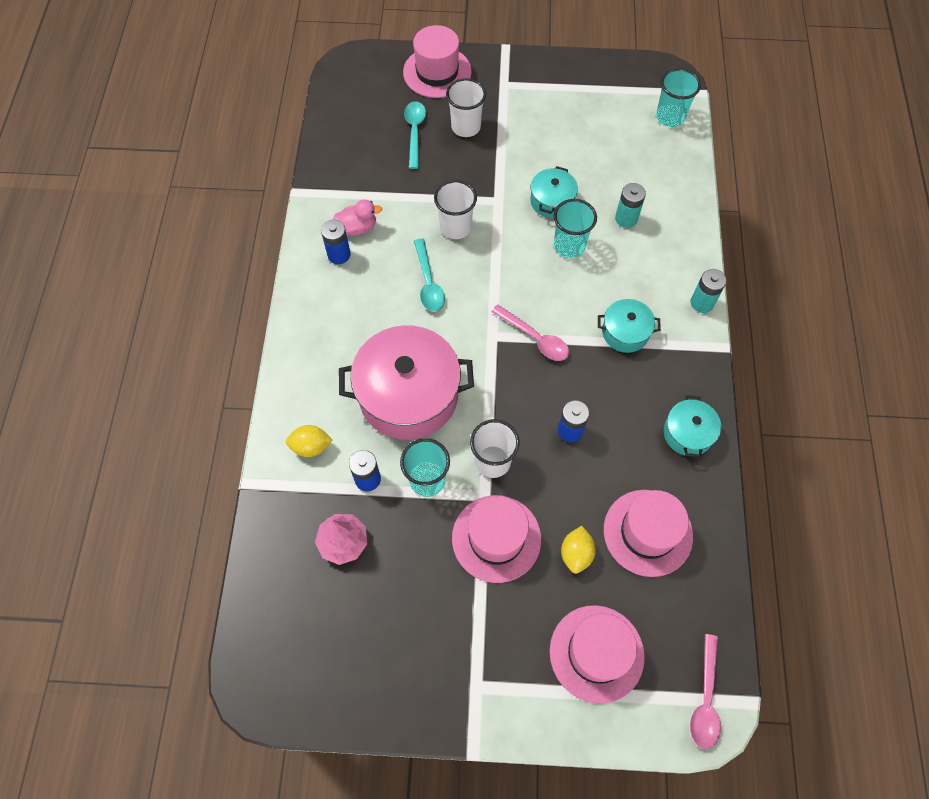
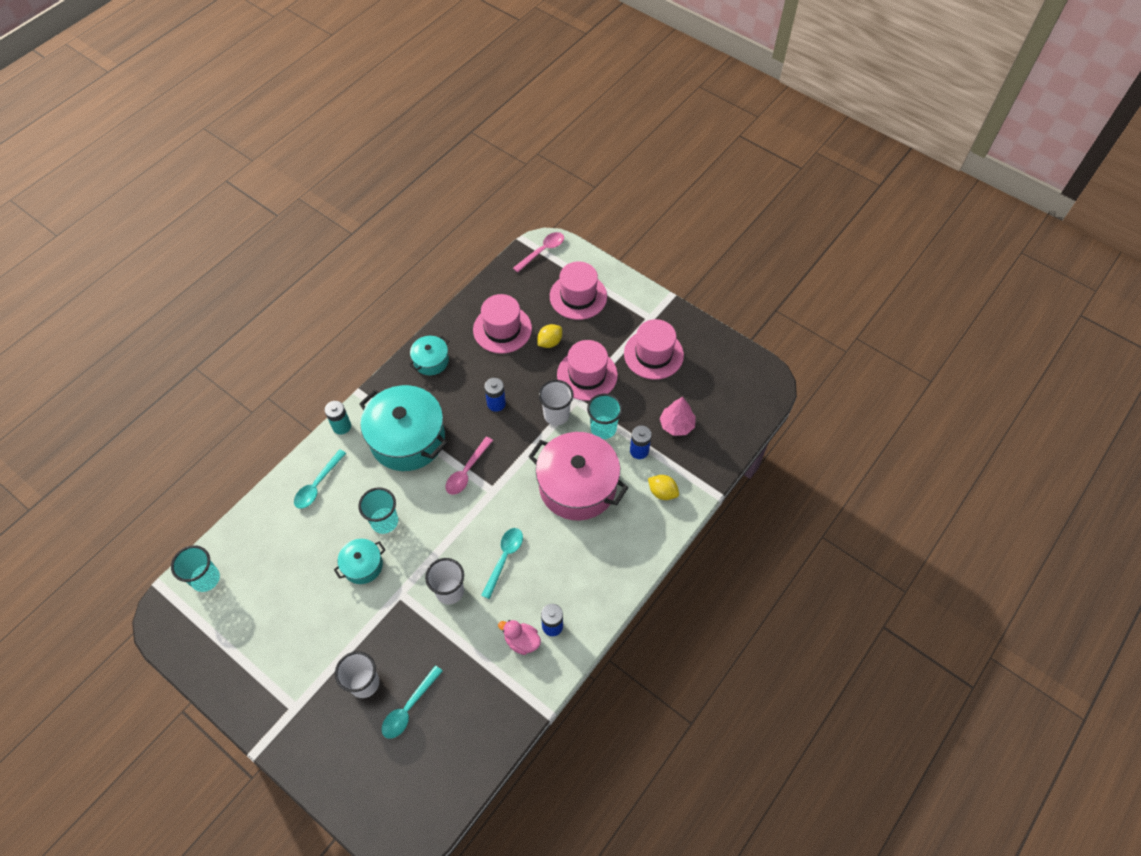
camera: 145 degrees left, 5 degrees down
pink hat [403,25,472,98] -> pink hat moved to [624,319,684,380]
pink spoon [491,304,569,361] -> pink spoon turned 135 degrees counterclockwise [446,437,493,495]
turquoise pot [598,299,661,353] -> turquoise pot [359,385,447,471], size x2.03
turquoise battery [615,183,646,228] -> none
none -> turquoise spoon [294,449,346,509]

